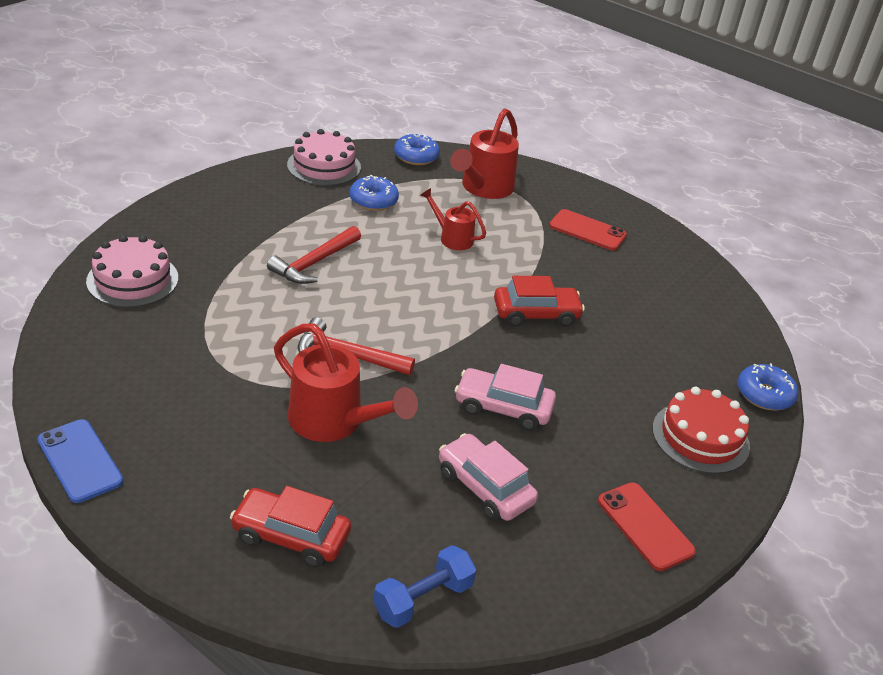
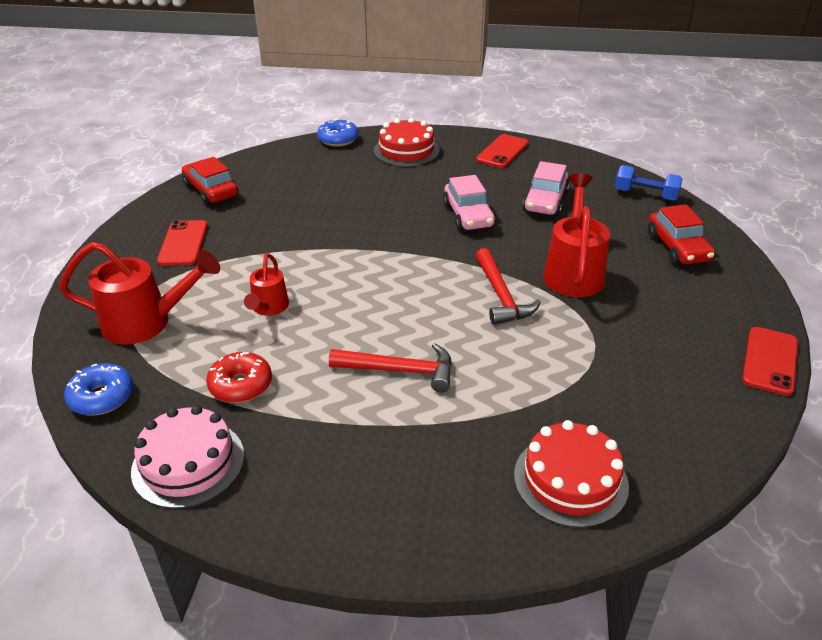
camera: 115 degrees left, 0 degrees up
blue phone [37,419,123,503] -> red phone [742,327,798,396]
pink cake [86,235,178,307] -> red cake [514,420,629,528]
blue donut [350,175,399,211] -> red donut [206,352,272,403]
red car [494,276,585,327] -> red car moved to [182,157,239,205]

